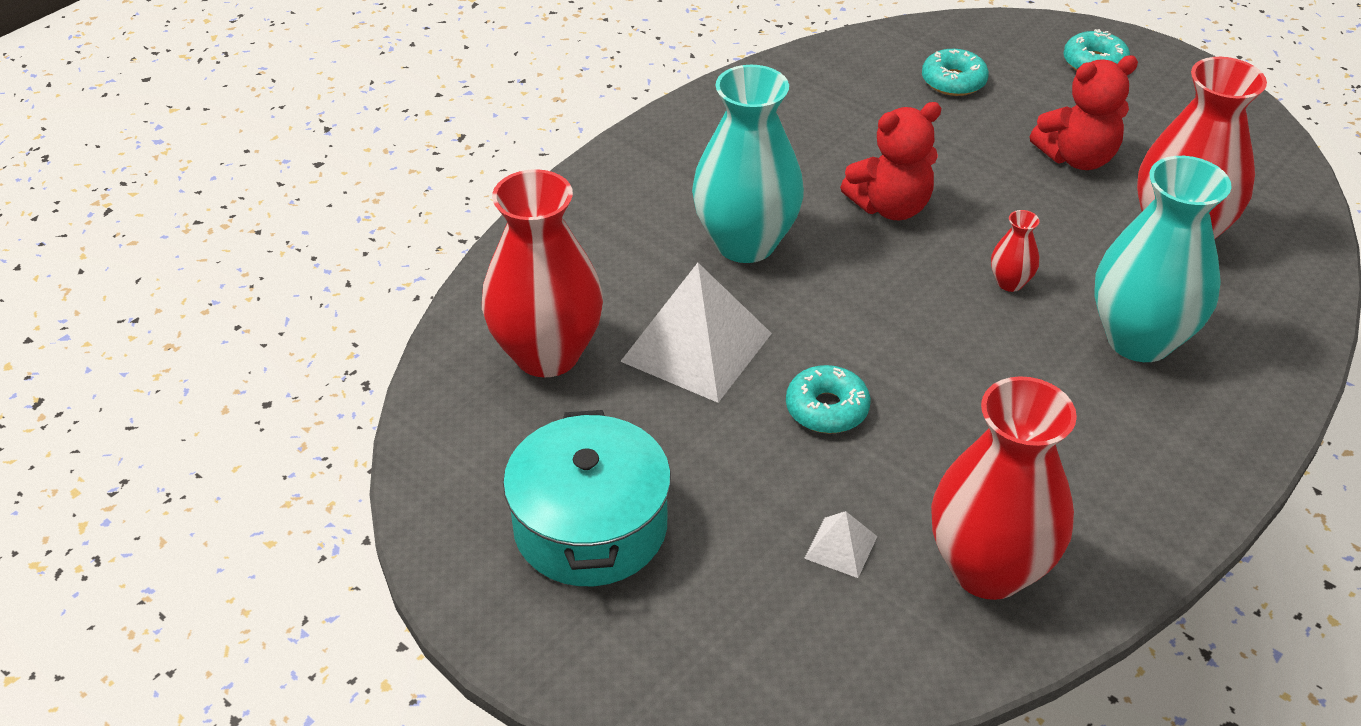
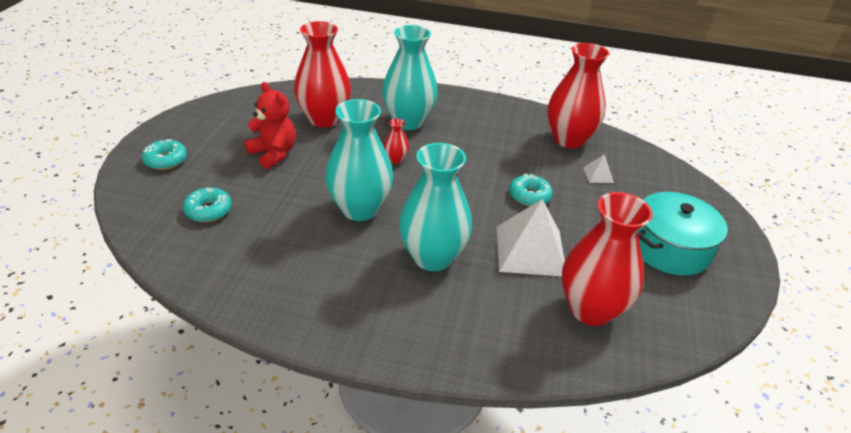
camera: 120 degrees left, 5 degrees down
red teddy bear [840,102,941,220] -> turquoise vase [325,99,393,221]

